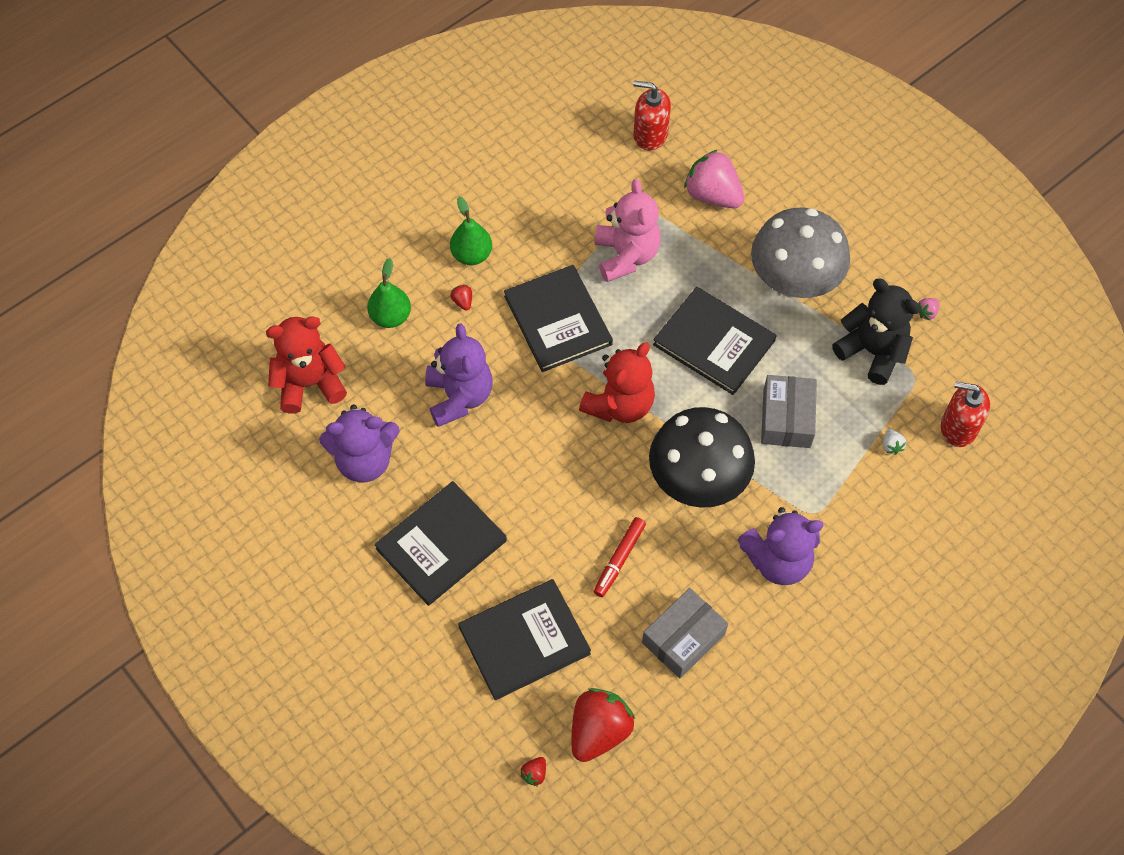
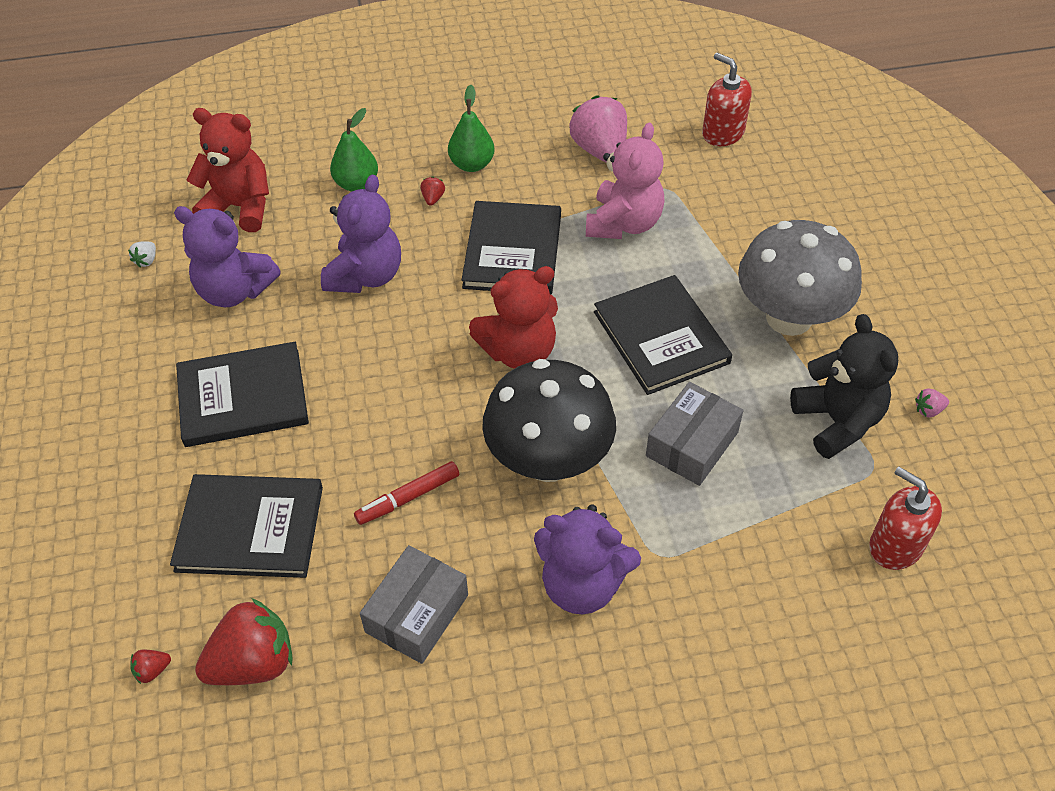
camera: 30 degrees right, 10 degrees down
grey box [642,588,728,678] -> grey box turned 45 degrees counterclockwise [360,545,468,664]
pink strawberry [684,150,744,208] -> pink strawberry moved to [569,95,627,162]
white strawberry [883,429,906,455] -> white strawberry moved to [128,241,156,267]

